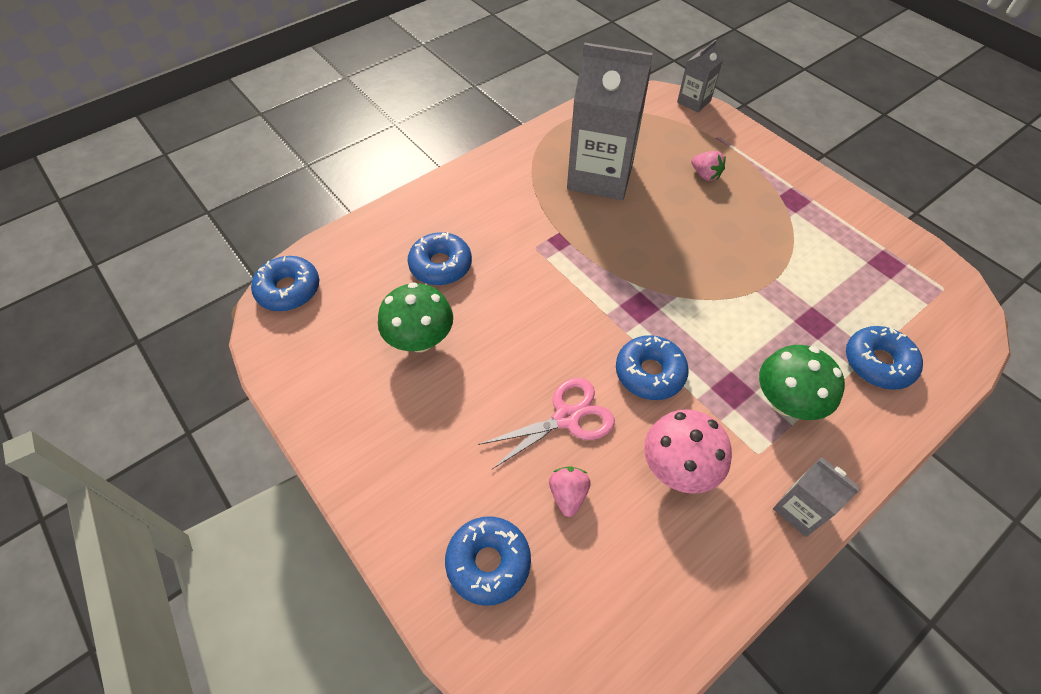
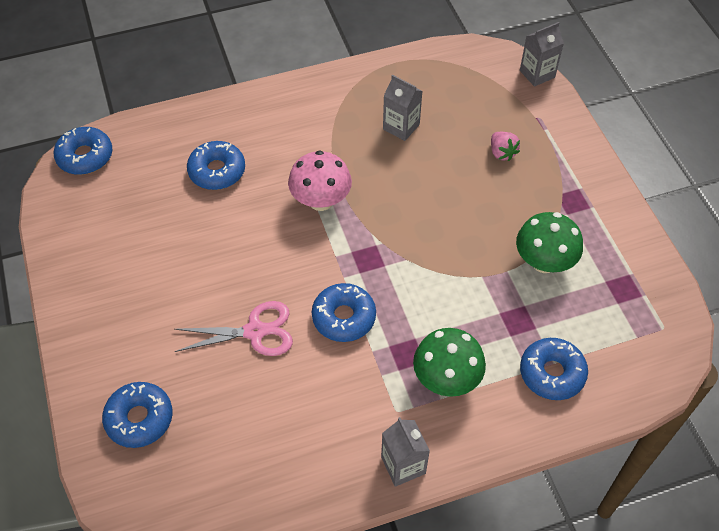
camera: 20 degrees right, 0 degrees up
green mushroom [378,282,453,352] -> green mushroom moved to [516,212,583,273]
pink strawberry [549,466,590,517] -> none
grey carton [567,43,653,200] -> grey carton [383,75,422,141], size x0.48
pink mushroom [644,409,732,494] -> pink mushroom moved to [288,150,352,211]

